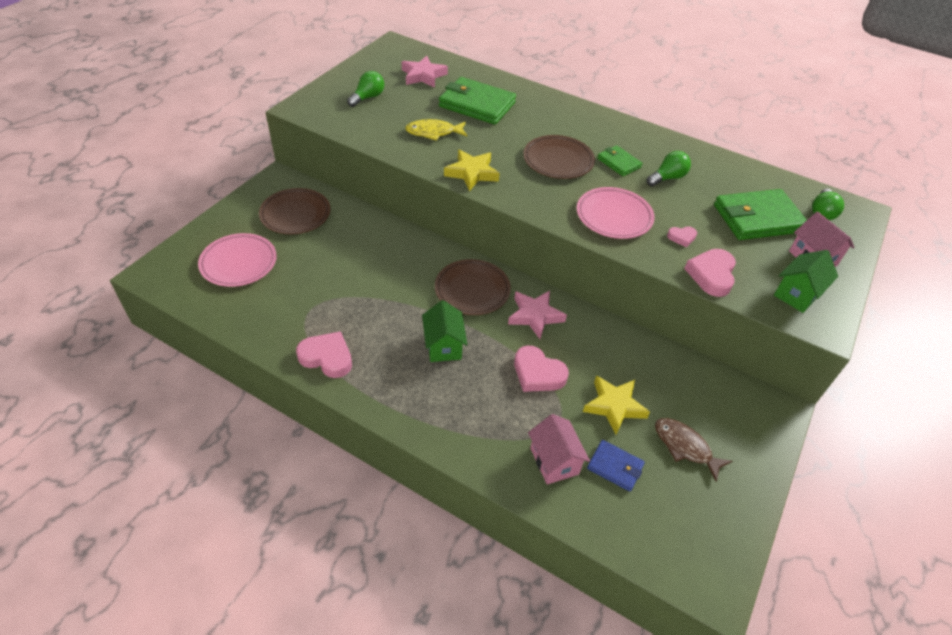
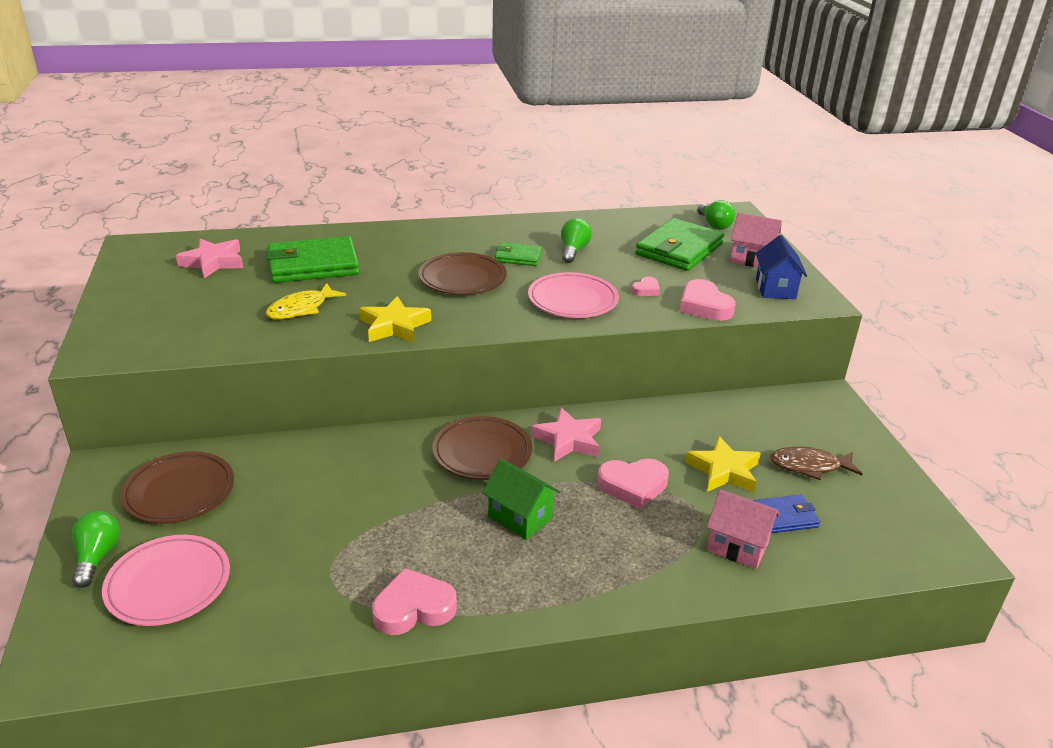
camera: 40 degrees left, 15 degrees down
green light bulb [347,71,384,107] -> green light bulb moved to [72,511,120,588]
green house [774,250,838,313] -> blue house [755,235,807,299]

